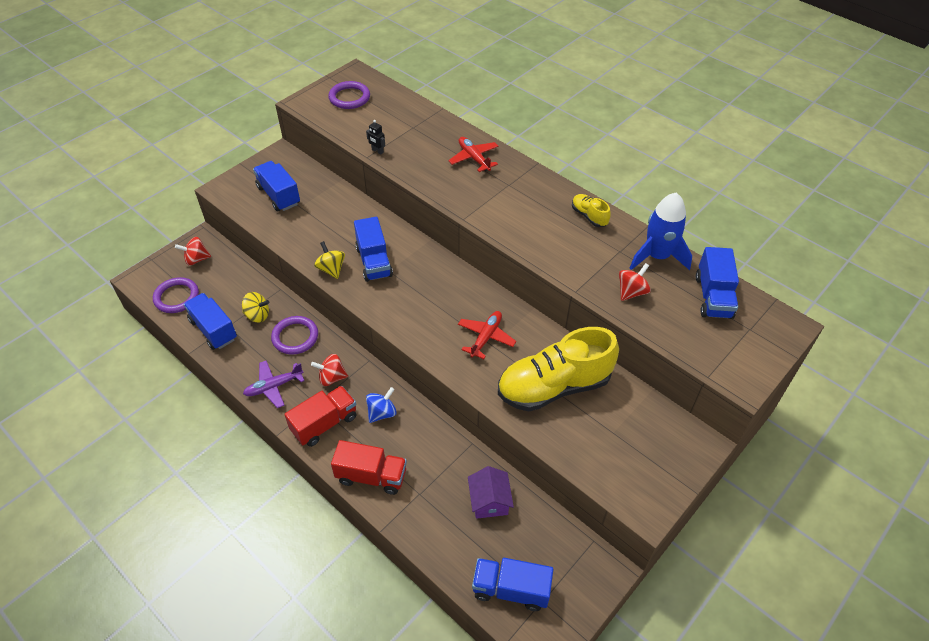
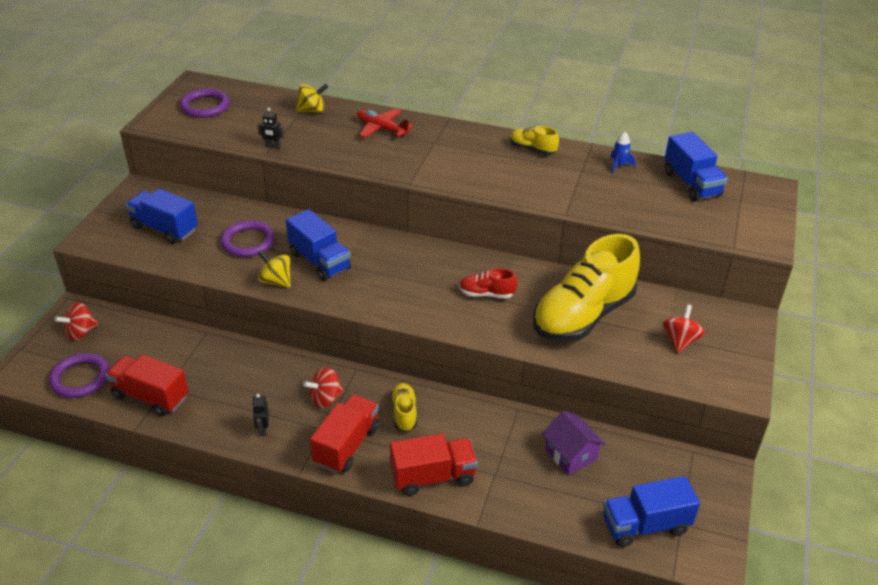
camera: 25 degrees left, 10 degrees down
blue truck [183,293,237,350] -> red truck [105,354,188,416]
yellow spinning top [242,292,269,323] -> yellow spinning top moved to [296,84,328,113]
purple plane [243,361,305,408] -> black robot [252,394,269,436]
purple ring [271,316,318,354] -> purple ring moved to [220,220,275,257]
blue spinning top [366,387,397,423] -> yellow shoe [390,383,417,432]
red plane [458,311,516,359] -> red shoe [459,268,517,298]
red spinning top [619,263,651,301] -> red spinning top moved to [663,304,705,354]
blue rocket [630,192,692,270] -> blue rocket [610,132,635,173], size x0.44

